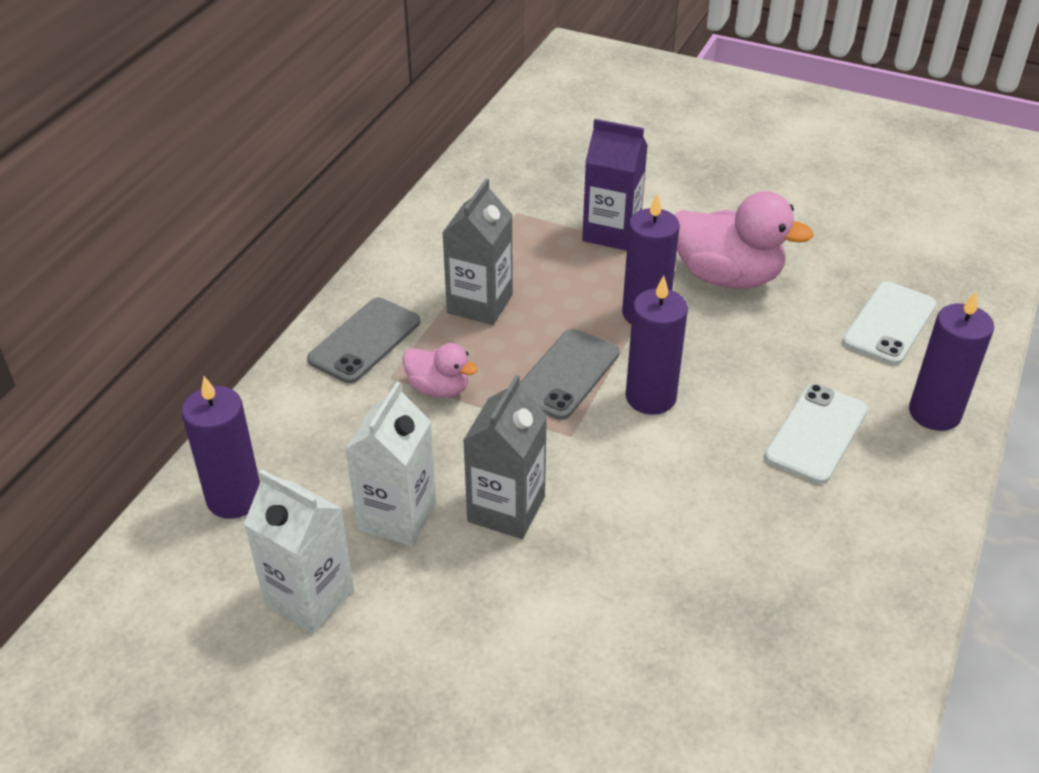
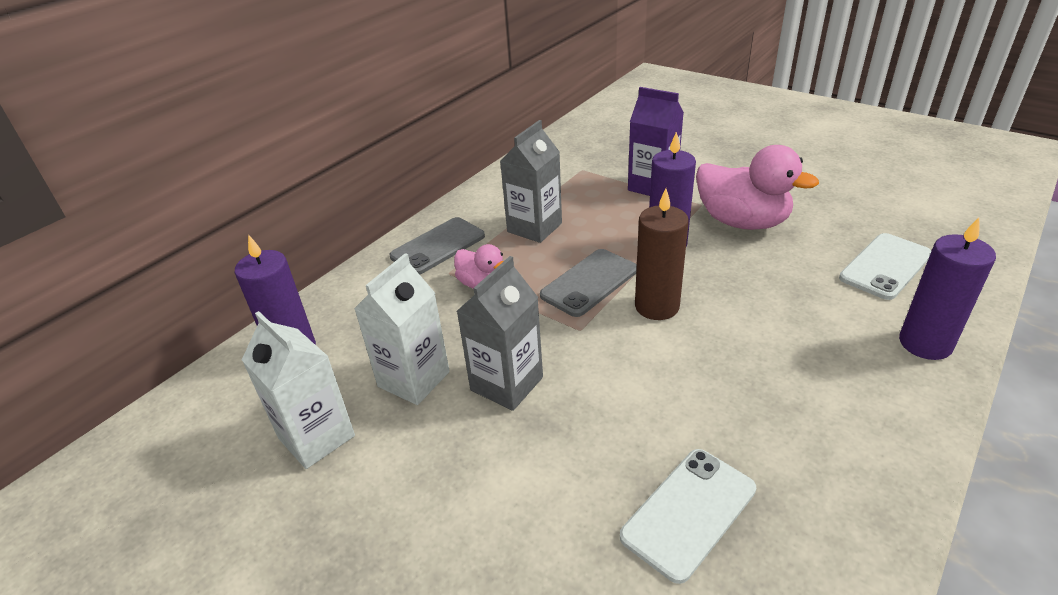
camera: 15 degrees right, 5 degrees down
purple candle [626,276,688,415] -> brown candle [635,189,689,320]
white phone [764,384,868,484] -> white phone moved to [620,449,756,584]

